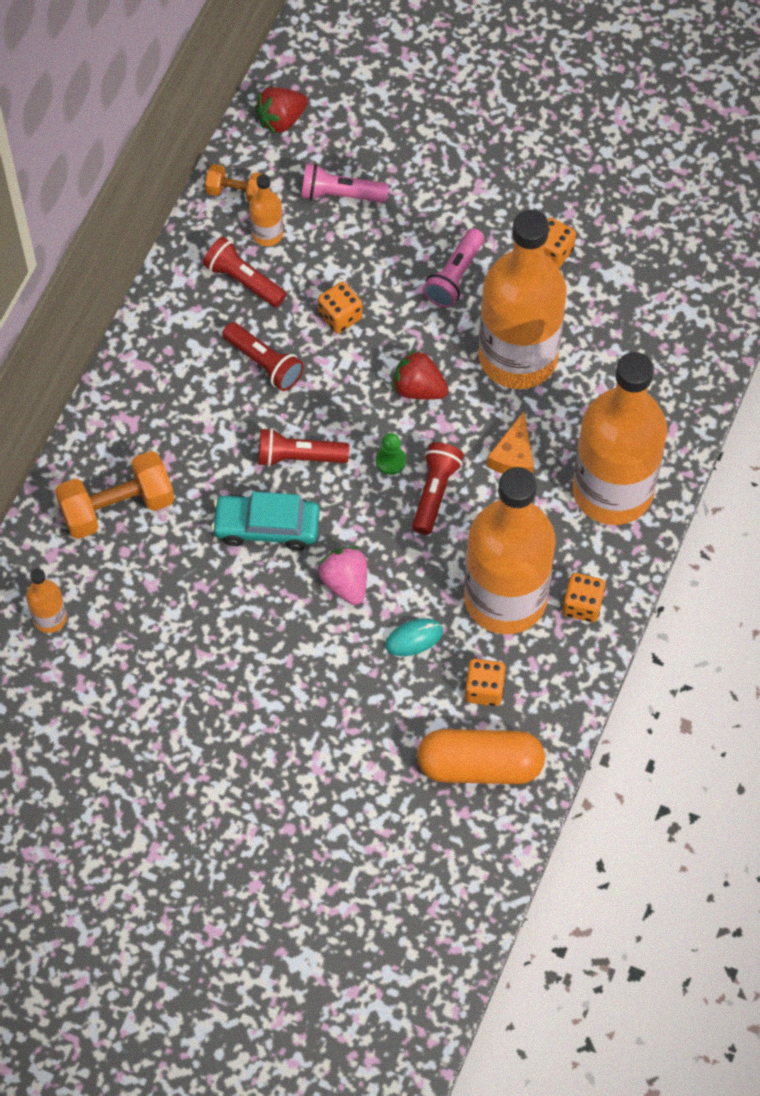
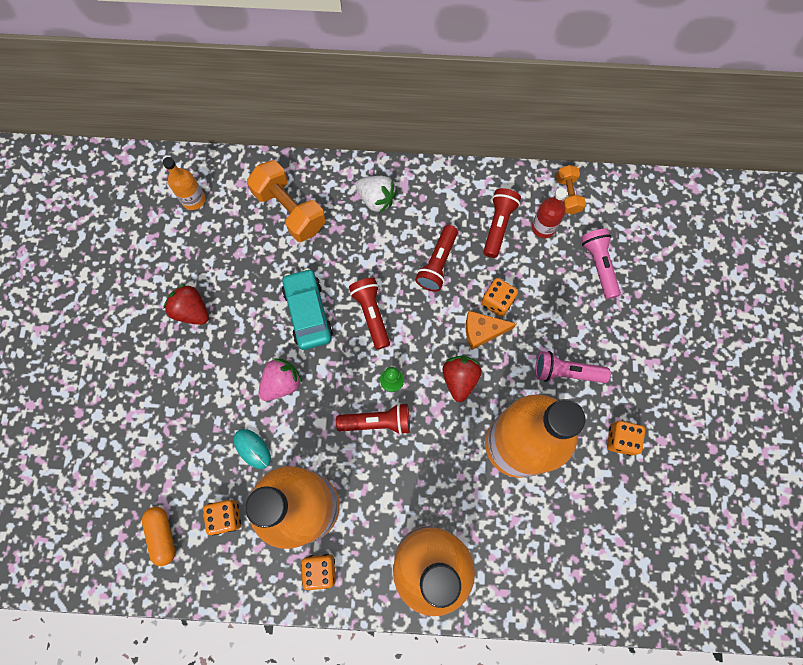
camera: 70 degrees right, 10 degrees up
orange bottle [249,174,283,246] -> red bottle [532,188,567,238]
red strawberry [255,87,308,134] -> red strawberry moved to [163,284,209,325]
orange capsule [417,729,545,784] -> orange capsule [142,507,175,566], size x0.58
orange cheese [487,411,534,474] -> orange cheese moved to [466,311,516,350]
none -> white strawberry [356,176,397,214]

